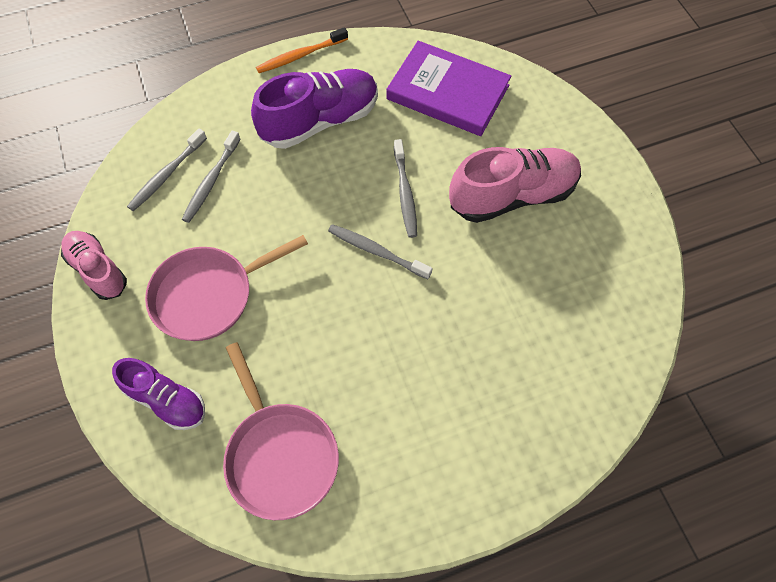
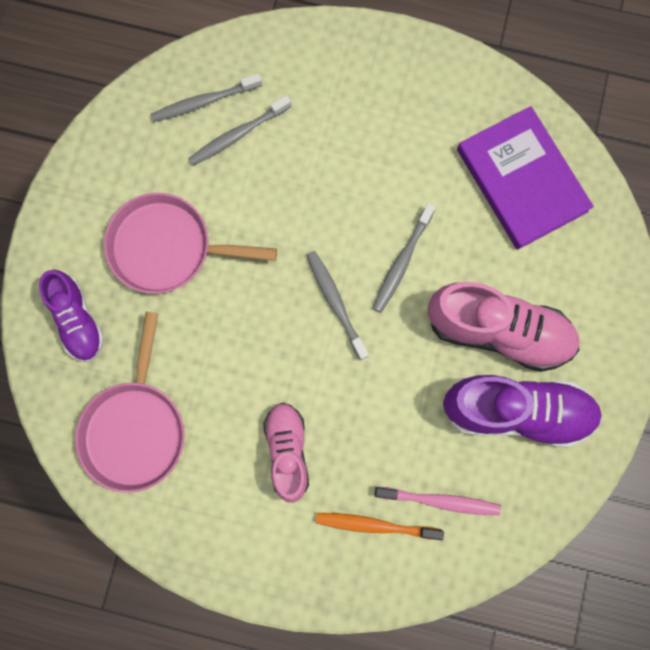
camera: 35 degrees right, 15 degrees up
pink shoe [61,231,127,300] -> pink shoe moved to [263,402,309,503]
purple shoe [251,69,378,149] -> purple shoe moved to [443,375,602,448]
orange toothbrush [256,27,348,73] -> orange toothbrush moved to [316,513,444,540]
none -> pink toothbrush [375,487,501,515]

